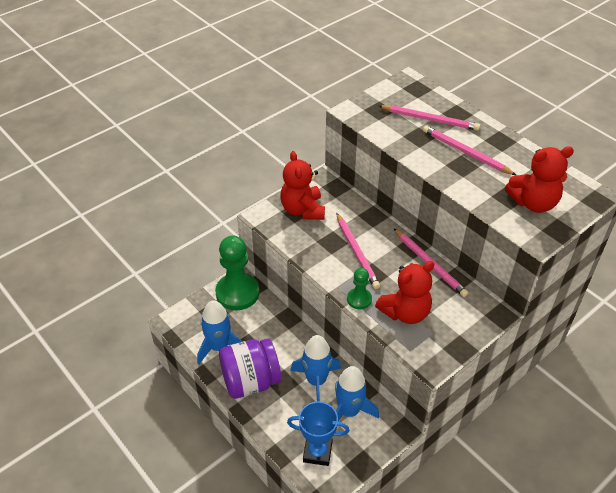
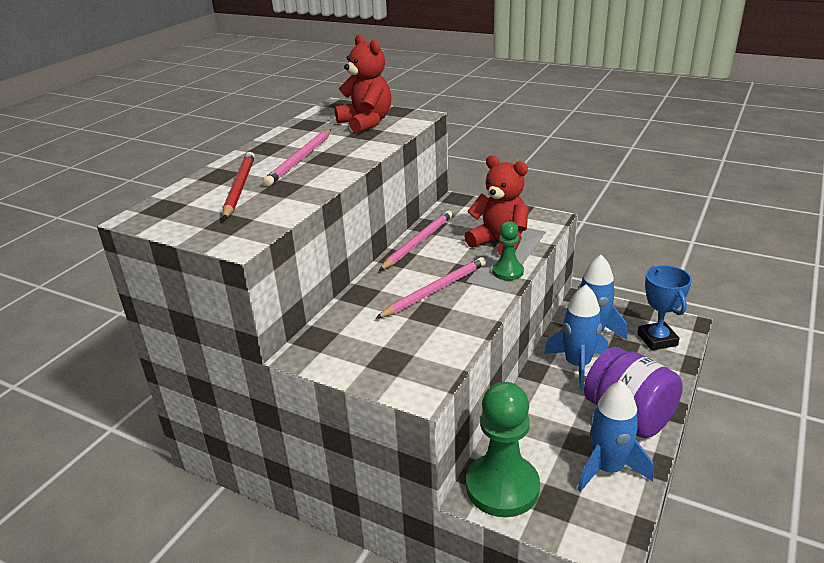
camera: 110 degrees left, 15 degrees down
red teddy bear [280,151,325,220] -> none
pink pencil [379,105,480,131] -> red pencil [223,152,255,220]

